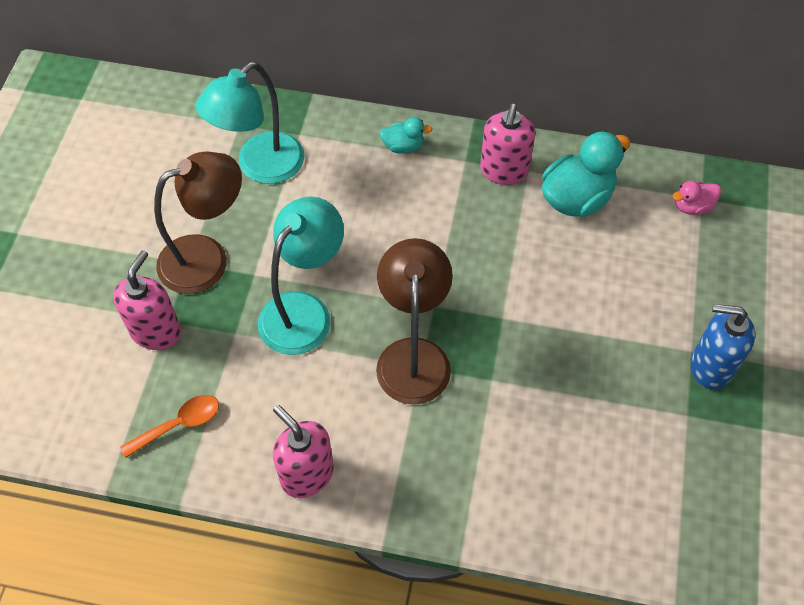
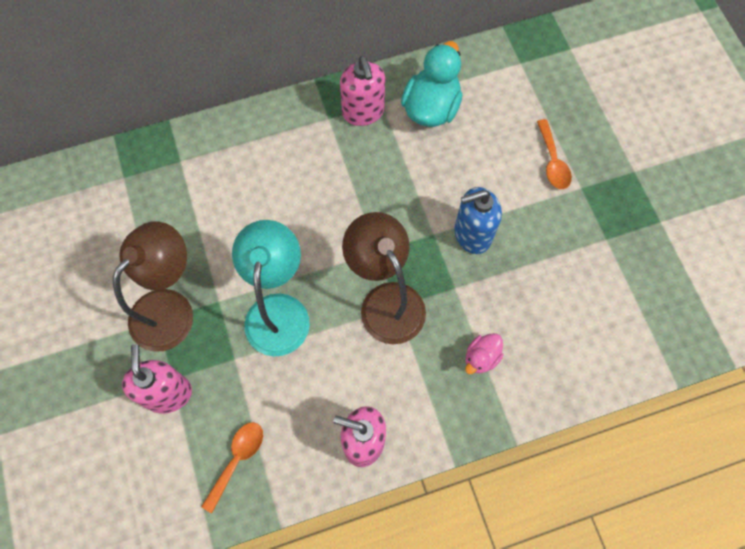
camera: 30 degrees left, 10 degrees up
turquoise lamp [196,62,305,184] -> none
turquoise duck [380,117,432,154] -> none
pink duck [672,181,721,215] -> pink duck moved to [465,333,504,374]
blue soap dispenser [691,304,755,390] -> blue soap dispenser moved to [454,187,502,254]
none -> orange spoon [537,119,572,189]

